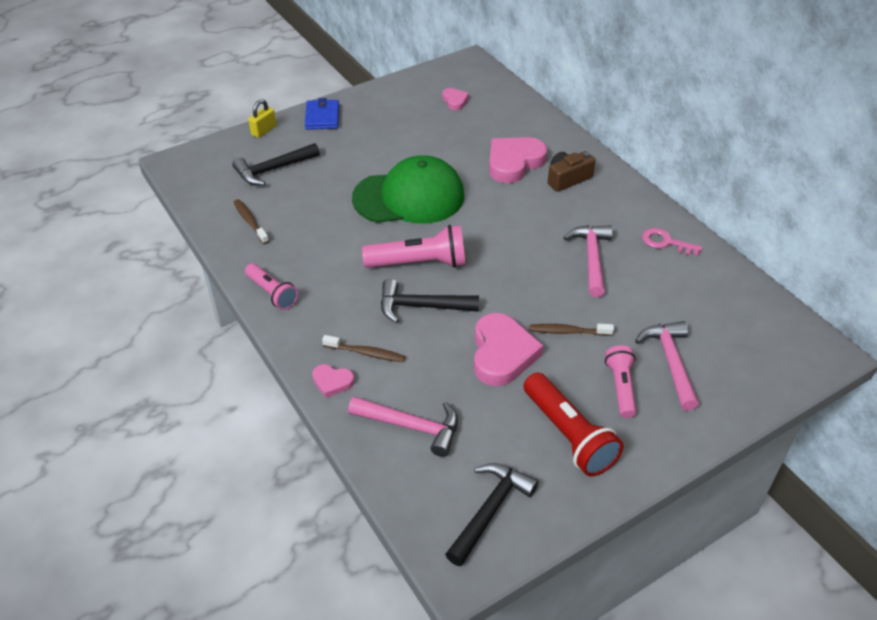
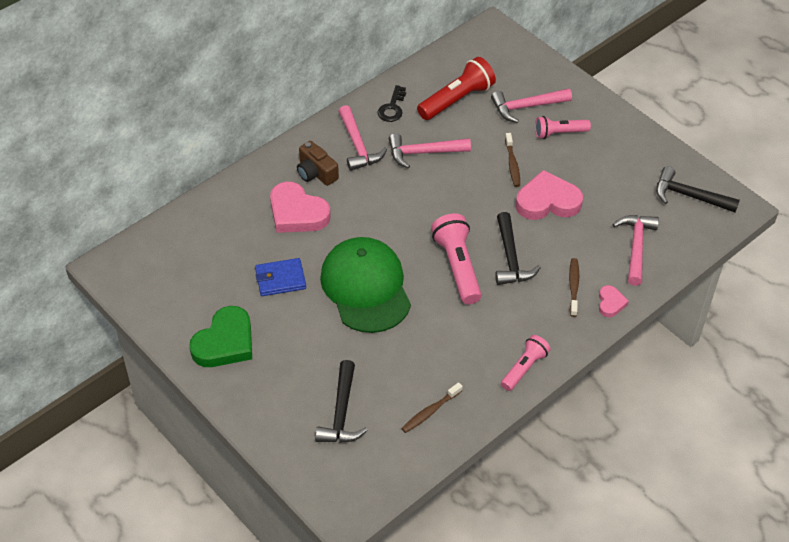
camera: 100 degrees left, 5 degrees up
black hammer [232,143,320,186] -> black hammer turned 45 degrees clockwise [315,360,368,443]
yellow padlock [248,99,276,138] -> none
blue wallet [305,98,339,130] -> blue wallet moved to [255,258,306,296]
pink heart [442,88,469,110] -> none
red flashlight [523,373,623,477] -> red flashlight moved to [417,57,496,120]
pink key [642,228,703,256] -> black key [378,85,406,122]
none -> green heart [189,306,252,367]
none -> pink hammer [338,105,387,171]

